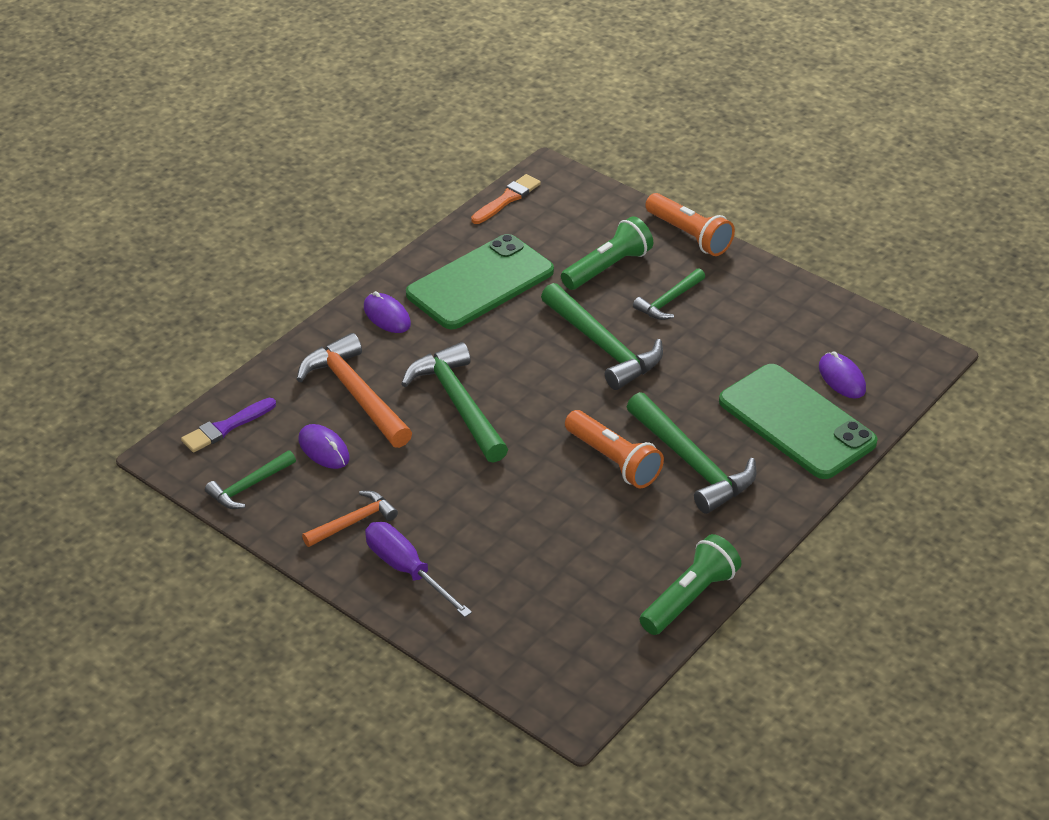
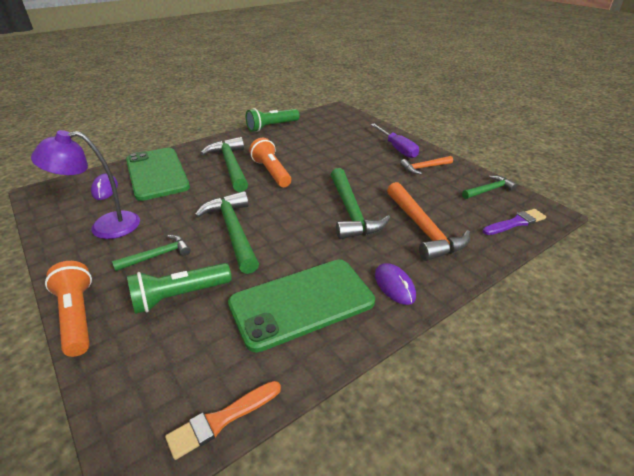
camera: 165 degrees left, 5 degrees down
purple mouse [299,424,350,469] -> none
none -> purple lamp [31,130,140,239]

